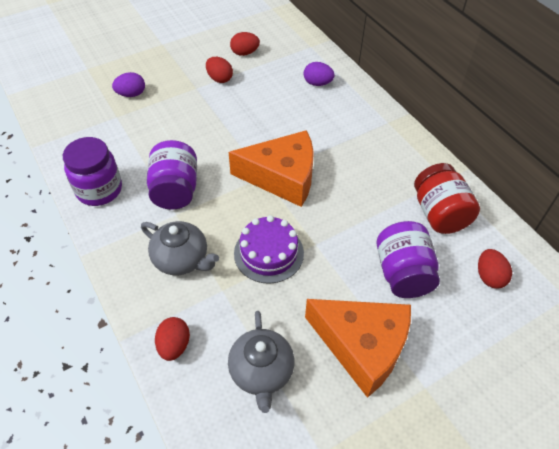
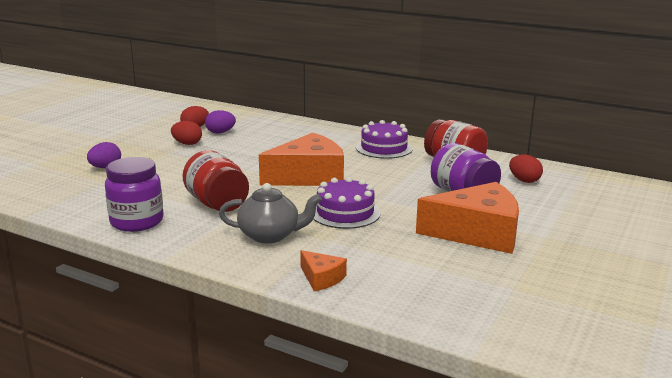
camera: 30 degrees left, 30 degrees down
purple jar [147,140,197,210] -> red jar [182,150,249,212]
red egg [155,317,190,361] -> orange cheese [300,250,347,291]
grey teapot [228,311,294,413] -> none
purple egg [304,62,335,86] -> purple egg moved to [205,110,236,134]
none -> purple cake [356,120,413,159]

